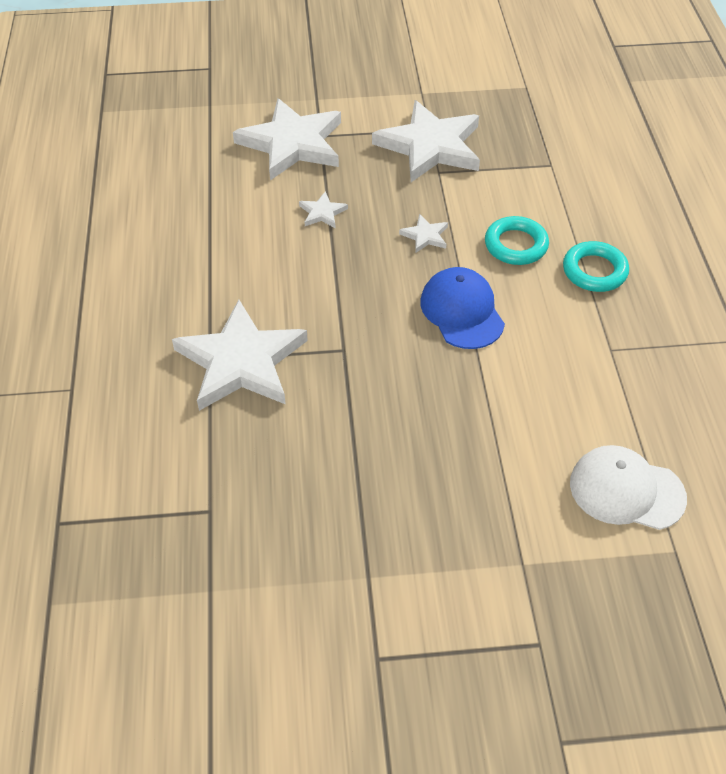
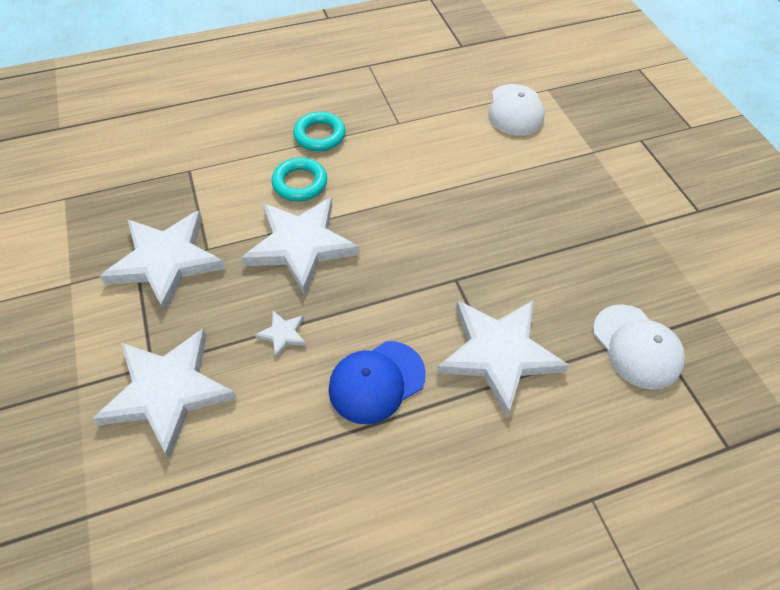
camera: 105 degrees left, 5 degrees up
white star [399,214,448,253] -> white star [241,197,360,295], size x2.41
blue cap [420,267,505,349] -> blue cap moved to [329,341,426,424]
none -> white cap [593,304,685,390]

